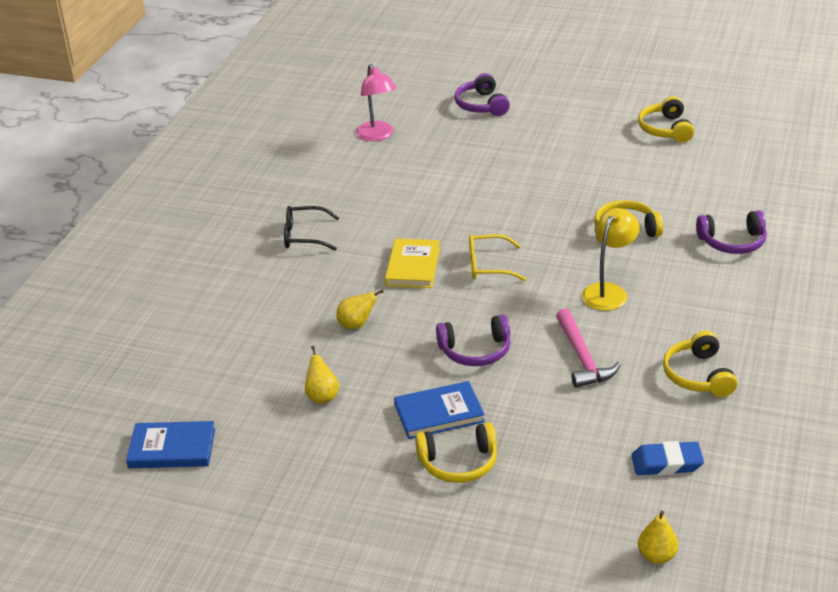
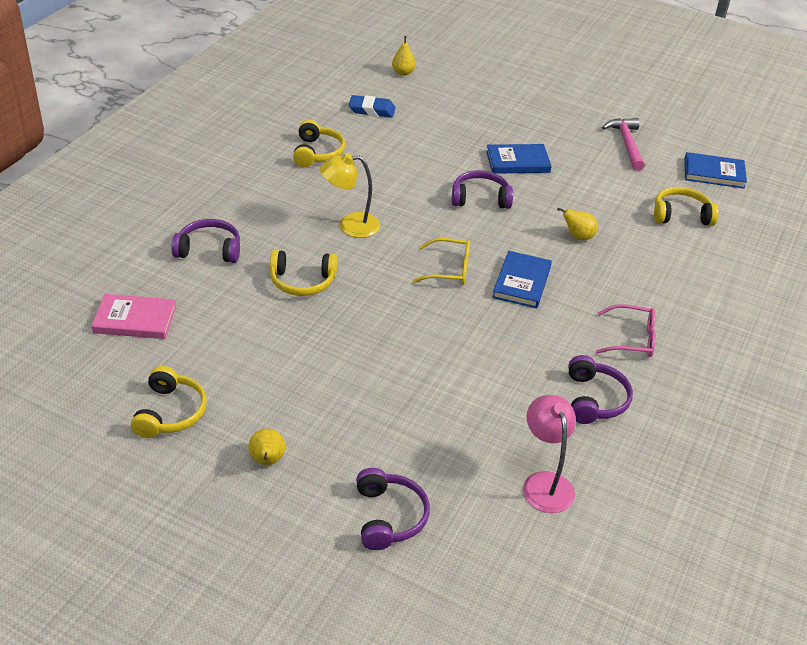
camera: 175 degrees left, 5 degrees up
black glasses [284,206,339,251] -> pink glasses [596,304,656,357]
yellow pear [305,346,339,404] -> yellow pear moved to [248,428,285,465]
yellow book [385,238,440,288] -> blue book [492,251,552,308]
yellow headphones [415,422,497,483] -> yellow headphones moved to [654,187,719,226]
pink hammer [556,309,621,388] -> pink hammer moved to [602,118,645,171]
yellow lamp [582,208,640,311] -> yellow lamp turned 45 degrees clockwise [320,153,380,238]
none -> pink book [92,294,176,339]
none -> purple headphones [568,355,633,424]

